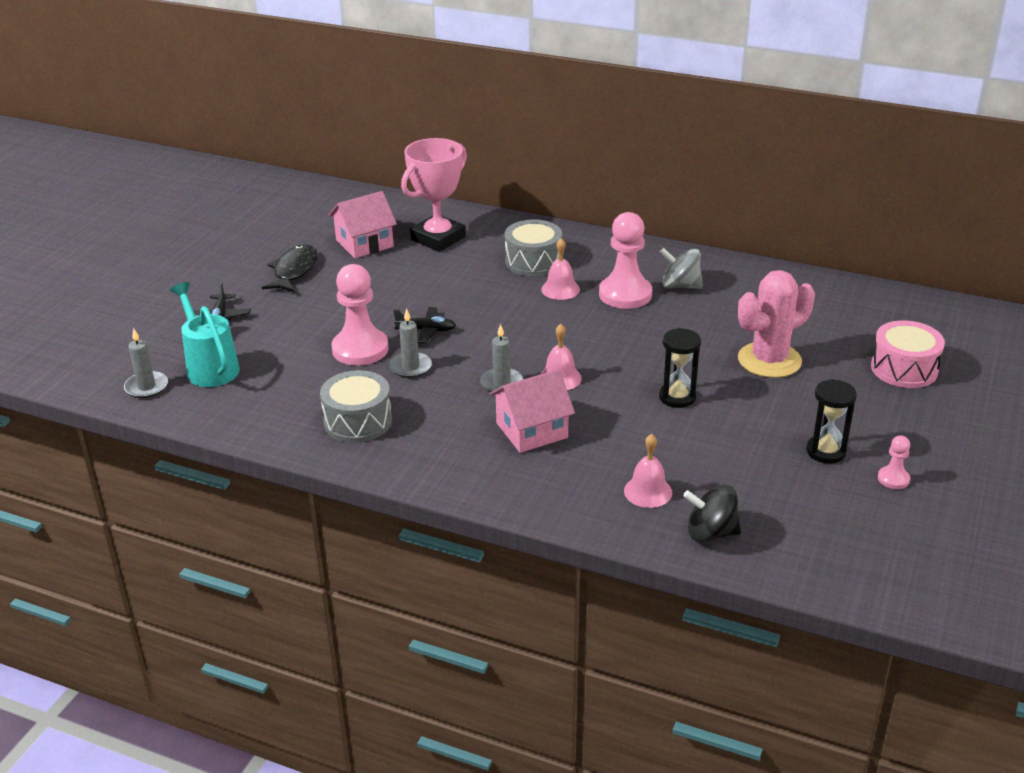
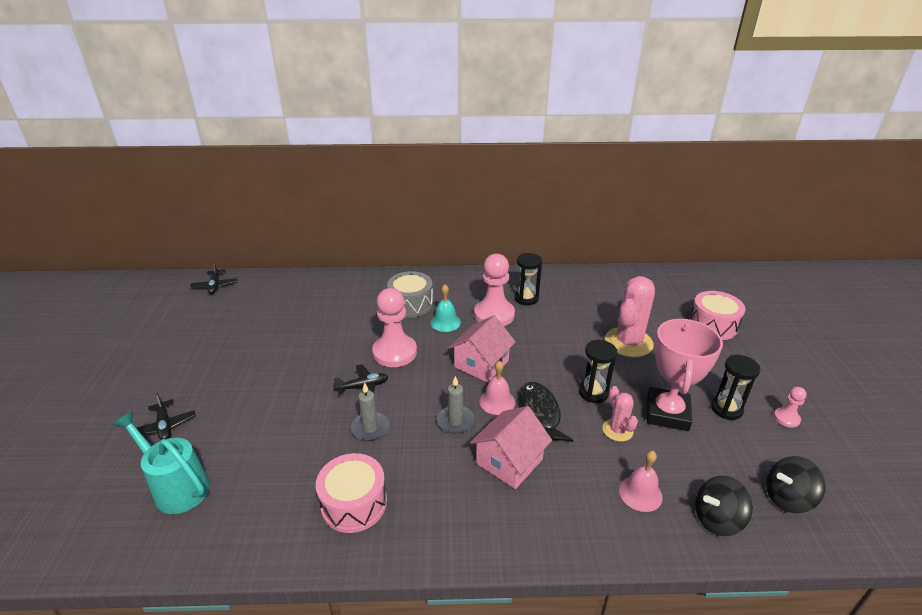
camera: 25 degrees left, 0 degrees up
grey candle [124,328,168,398] -> none
black fish [262,244,318,293] -> black fish moved to [519,382,573,442]
grey drum [320,370,392,443] -> pink drum [316,453,387,533]
pink house [329,191,397,258] -> pink house moved to [448,315,516,382]
pink pawn [332,264,388,366] -> pink pawn moved to [372,288,417,367]
pink trophy [401,138,467,252] -> pink trophy moved to [647,319,723,431]
pink bell [541,238,580,300] -> turquoise bell [431,284,461,332]
grey spinning top [660,248,703,289] -> black hourglass [515,253,542,305]
none -> black plane [190,262,237,294]
none -> pink cactus [602,386,638,442]
none -> black spinning top [766,456,826,513]

